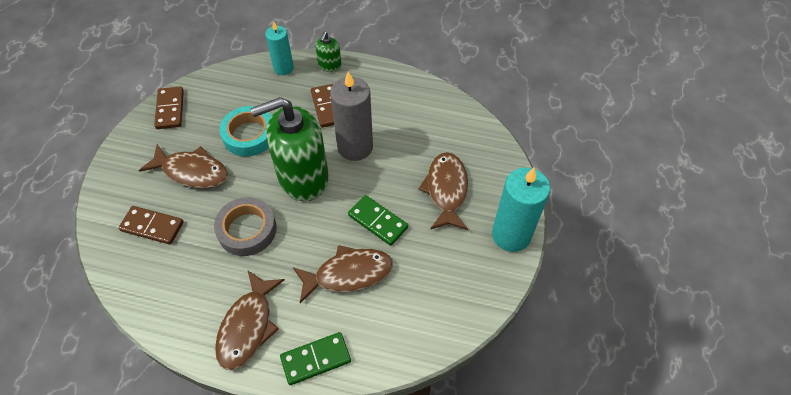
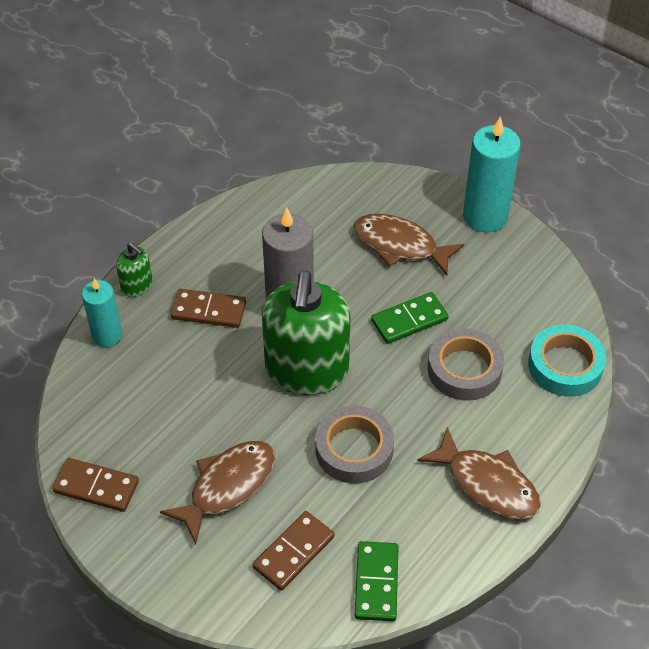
camera: 65 degrees left, 5 degrees down
turquoise tape [219,106,271,157] -> turquoise tape moved to [528,325,606,397]
green domino [280,332,351,385] -> green domino moved to [354,541,399,621]
brown fish [293,245,393,303] -> grey tape [428,328,504,401]

